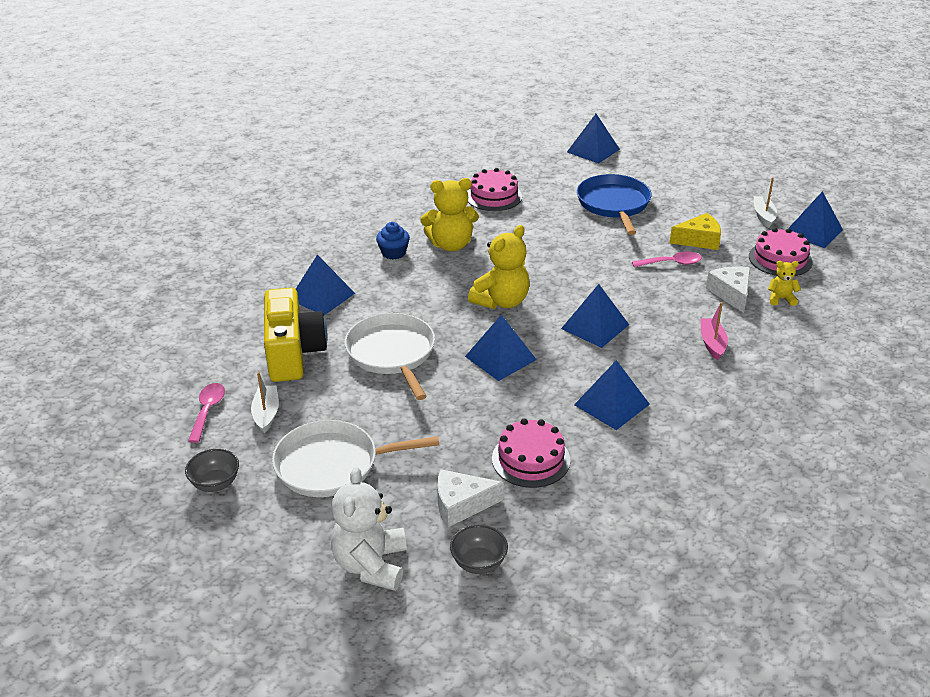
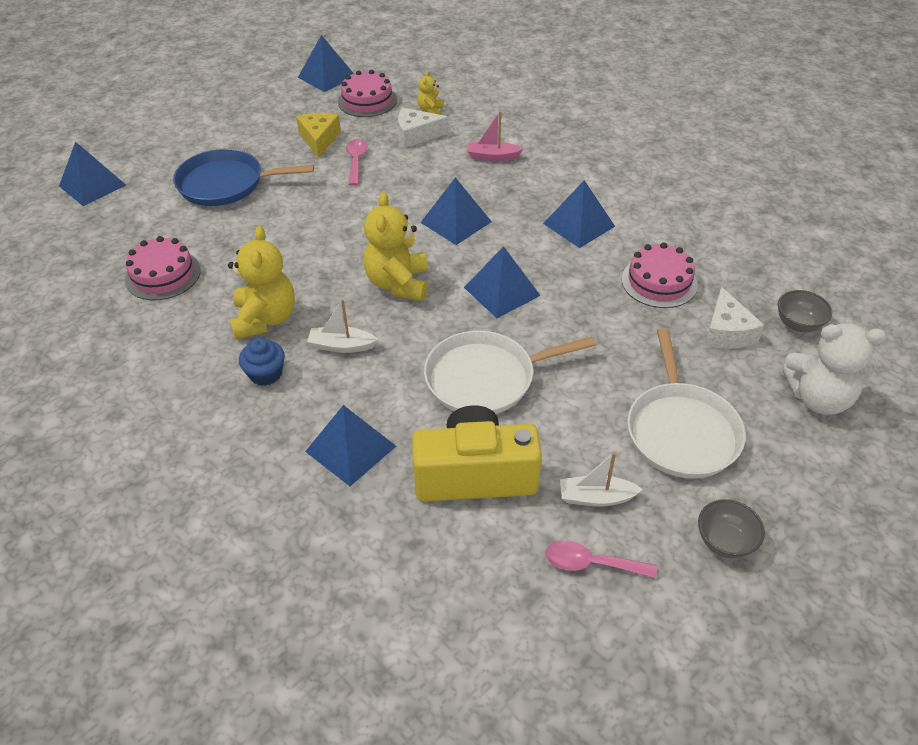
camera: 85 degrees left, 10 degrees up
yellow teddy bear [468,225,530,309] -> yellow teddy bear turned 135 degrees counterclockwise [364,192,428,301]
white boat [754,177,777,228] -> white boat moved to [307,299,378,353]

